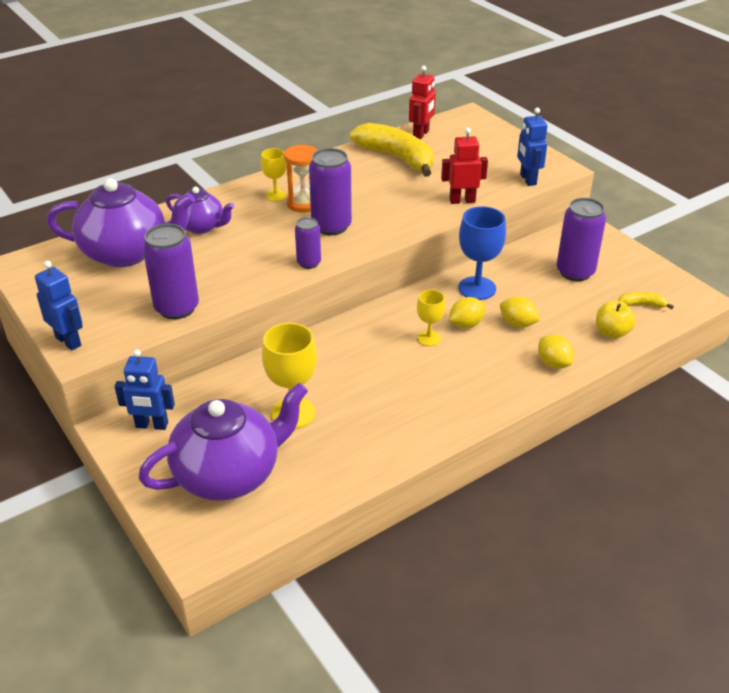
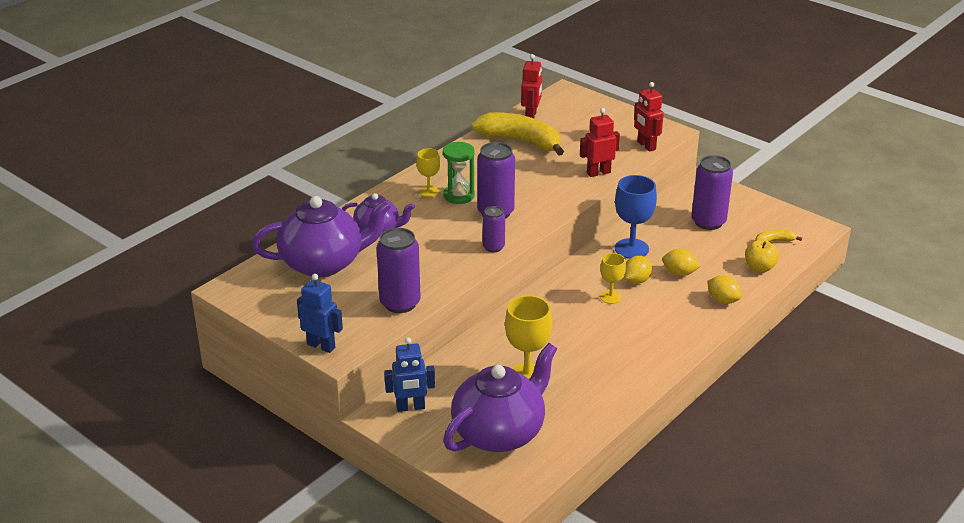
camera: 15 degrees left, 5 degrees down
orange hourglass [284,144,318,213] -> green hourglass [443,142,475,204]
blue robot [517,108,547,186] -> red robot [634,82,664,152]

